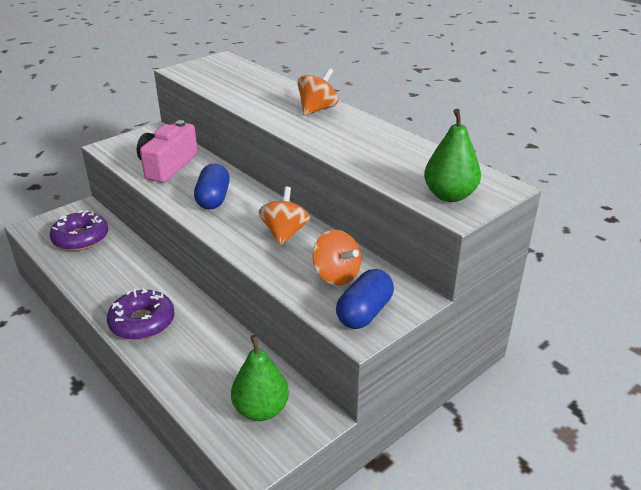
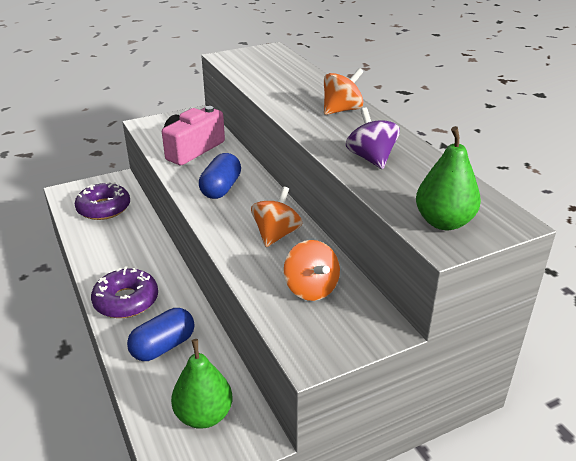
camera: 15 degrees right, 0 degrees up
blue capsule [336,269,394,329] -> blue capsule moved to [127,308,195,361]
none -> purple spinning top [346,108,400,169]

